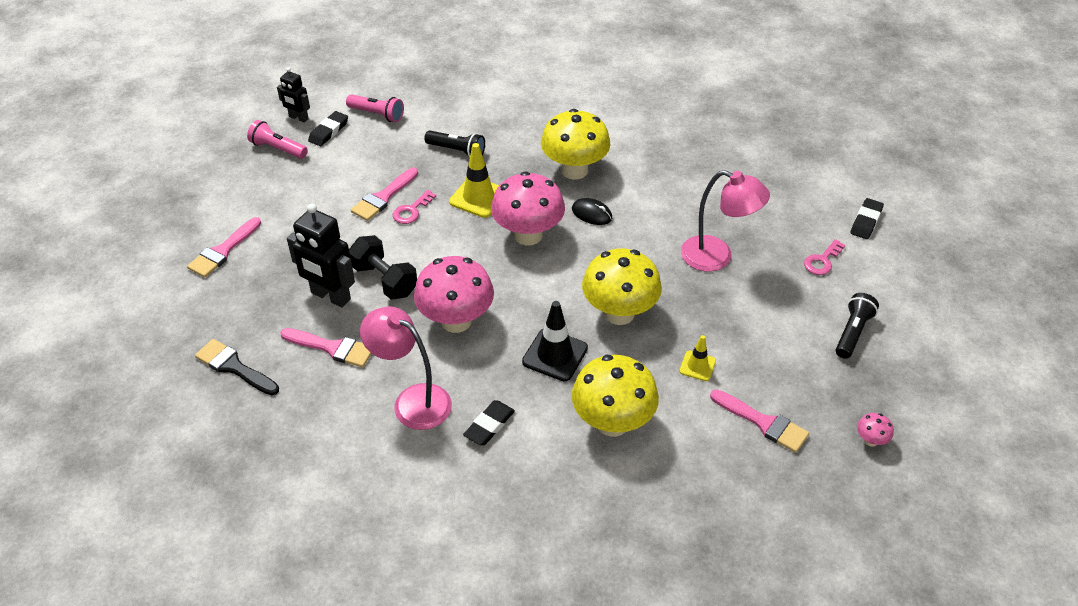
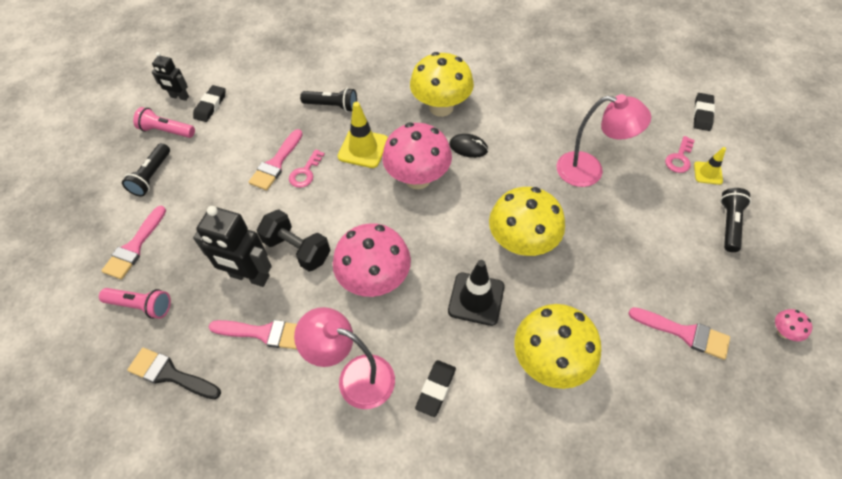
camera: 10 degrees left, 10 degrees up
pink flashlight [346,94,404,122] -> pink flashlight moved to [99,288,171,319]
yellow traffic cone [679,335,716,381] -> yellow traffic cone moved to [694,147,726,185]
none -> black flashlight [122,143,170,197]

